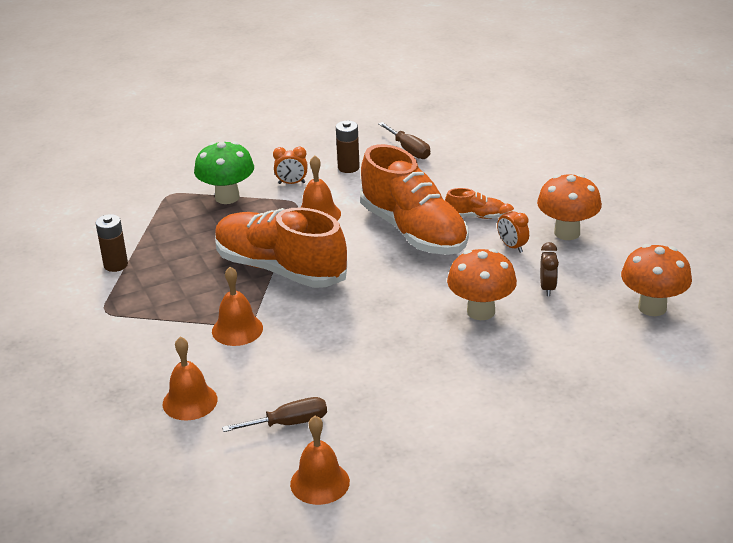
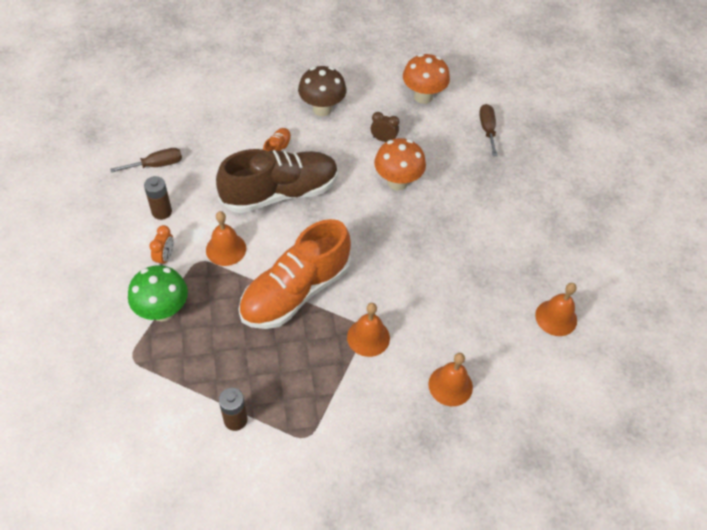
camera: 80 degrees left, 20 degrees up
brown screwdriver [222,397,327,432] -> brown screwdriver moved to [479,104,498,156]
orange shoe [360,144,469,255] -> brown shoe [216,149,338,213]
orange clock [497,204,529,253] -> none
orange mushroom [537,174,602,240] -> brown mushroom [298,66,347,116]

